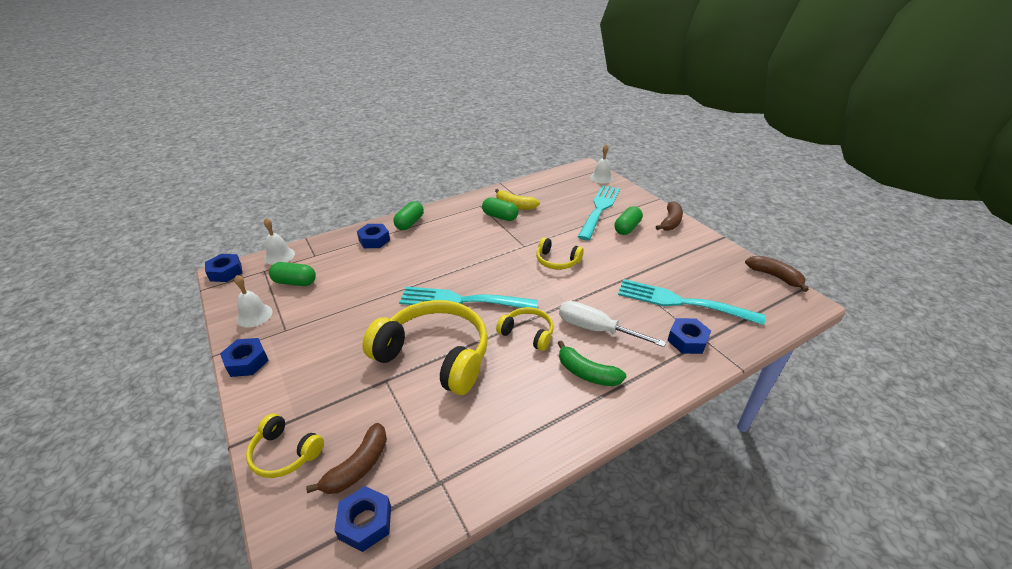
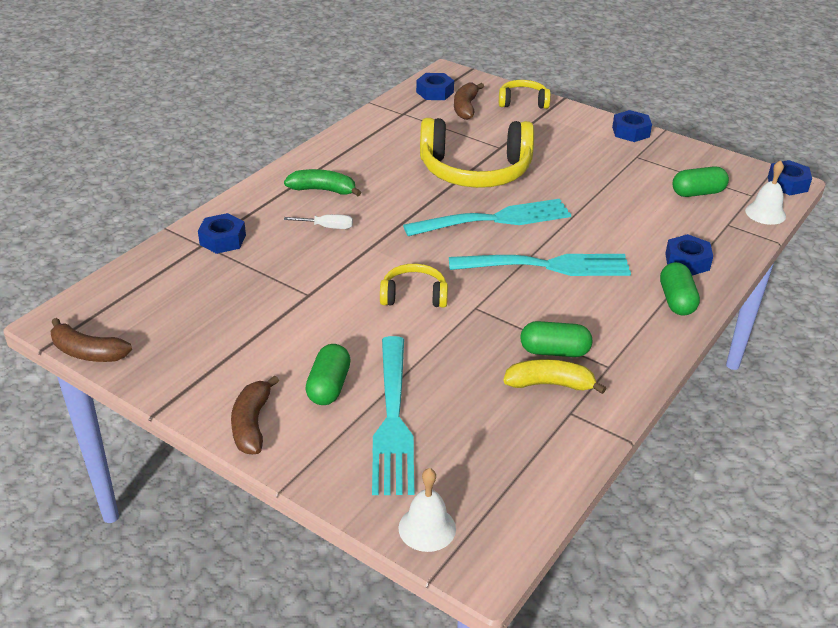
camera: 155 degrees right, 0 degrees up
white bell [234,275,273,327] -> none
yellow headphones [496,307,554,351] -> none
white screwdriver [559,301,666,347] -> white screwdriver [284,214,353,229], size x0.55
turquoise fork [618,279,765,325] -> turquoise fork moved to [449,254,631,276]

